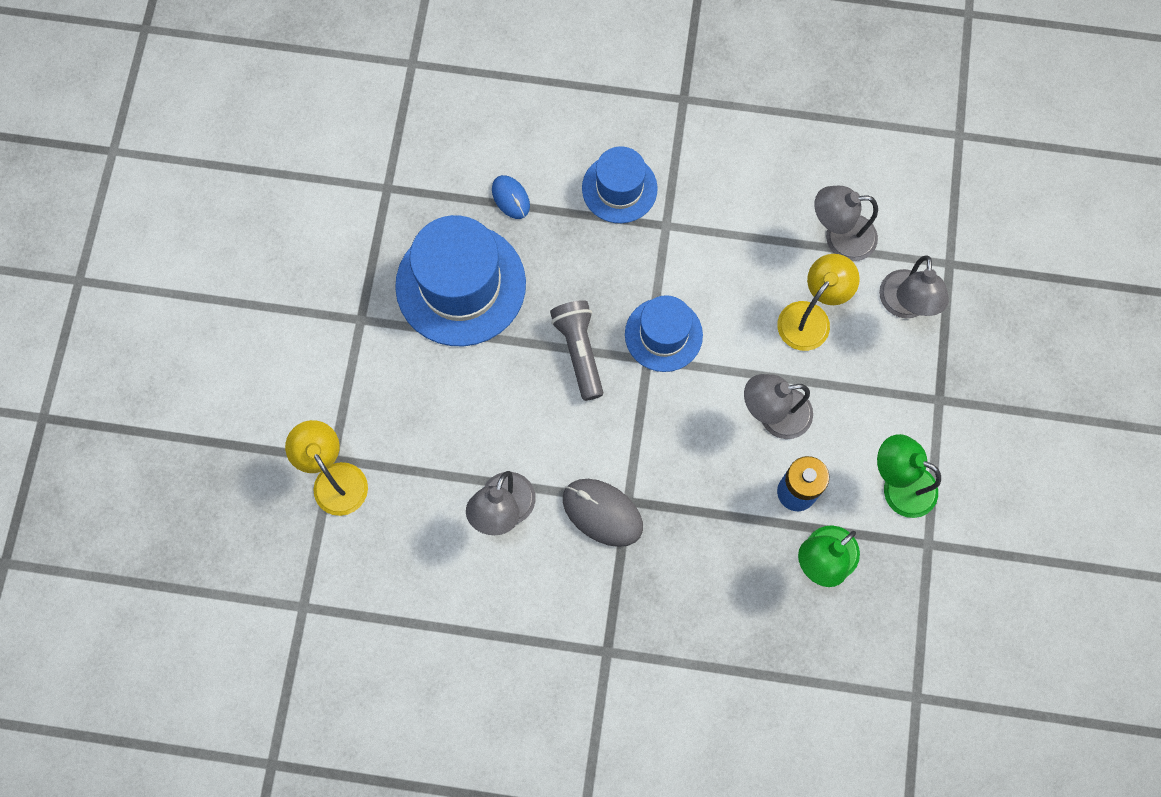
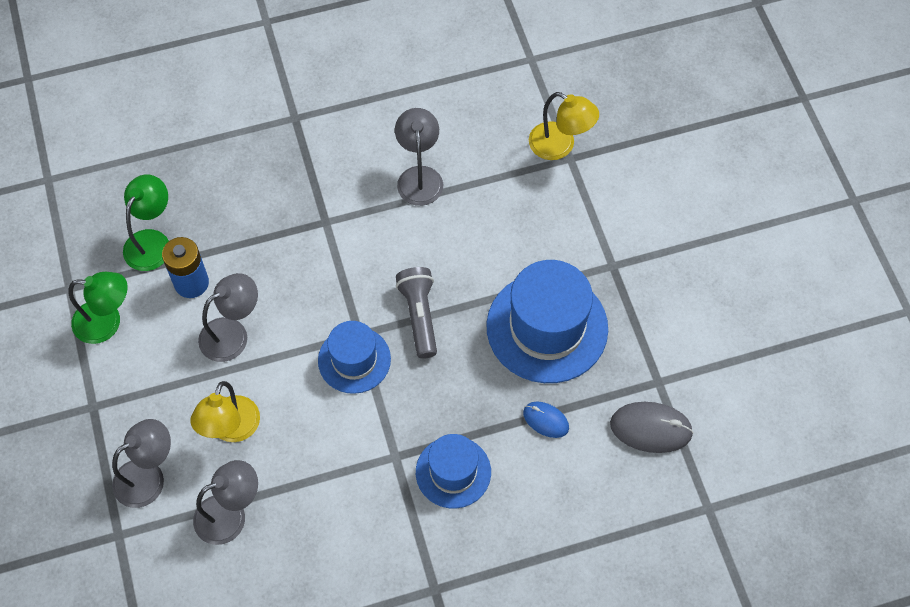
camera: 155 degrees right, 10 degrees down
grey flashlight [550,300,603,401] -> grey flashlight turned 150 degrees counterclockwise [396,267,437,359]
grey mouse [563,479,643,547] -> grey mouse moved to [610,402,694,453]
grey lamp [879,255,949,318] -> grey lamp turned 75 degrees clockwise [112,419,171,508]

